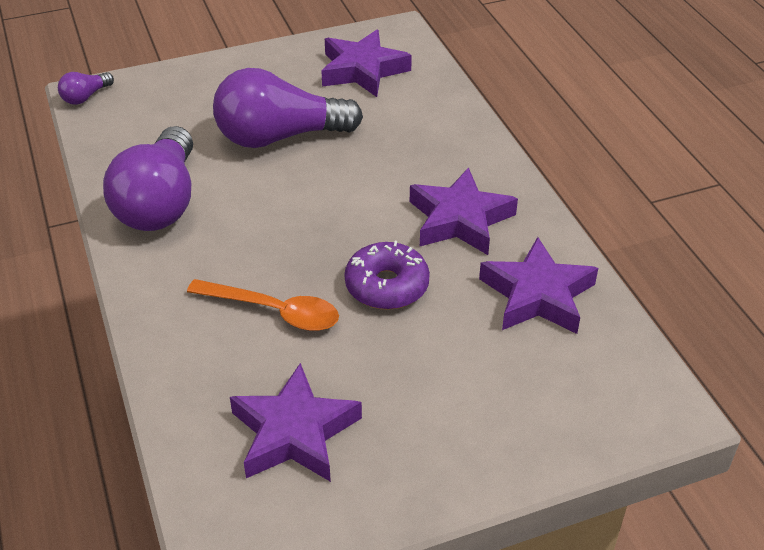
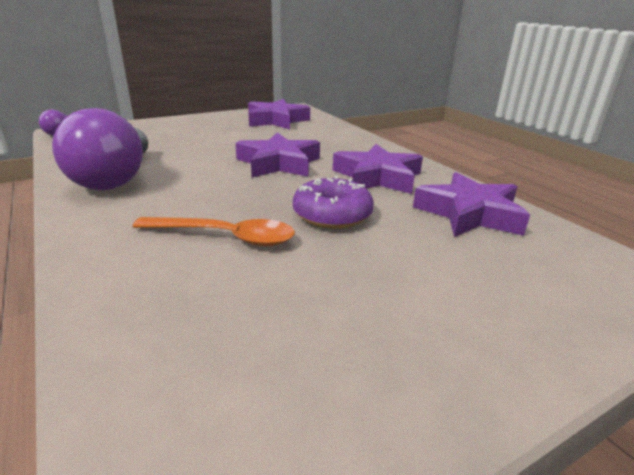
camera: 10 degrees left, 15 degrees down
purple light bulb [213,68,363,148] -> none
purple star [230,363,362,482] -> purple star moved to [235,132,320,178]

